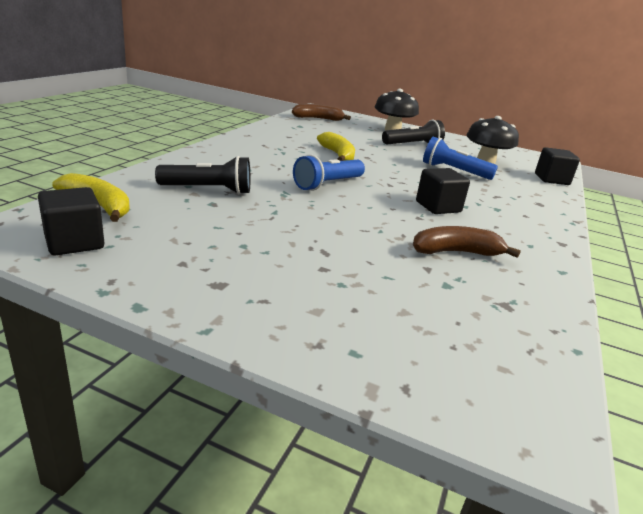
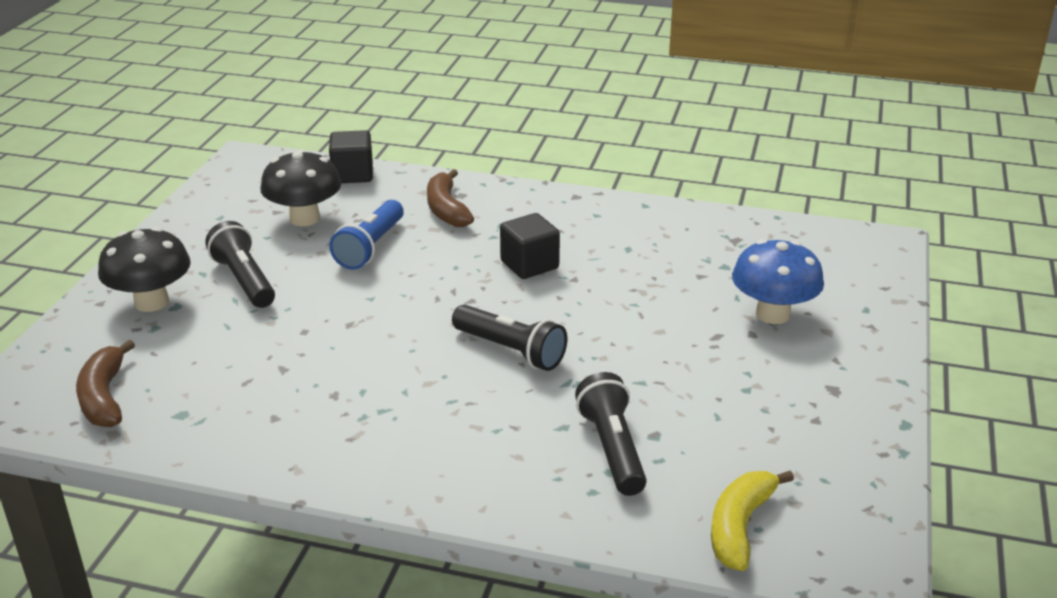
camera: 95 degrees left, 5 degrees up
black cube [38,187,104,256] -> none
blue flashlight [293,154,365,191] -> black flashlight [452,305,567,371]
yellow banana [317,132,355,161] -> none
brown banana [413,226,521,258] -> brown banana moved to [427,169,474,227]
none -> blue mushroom [732,239,824,324]

